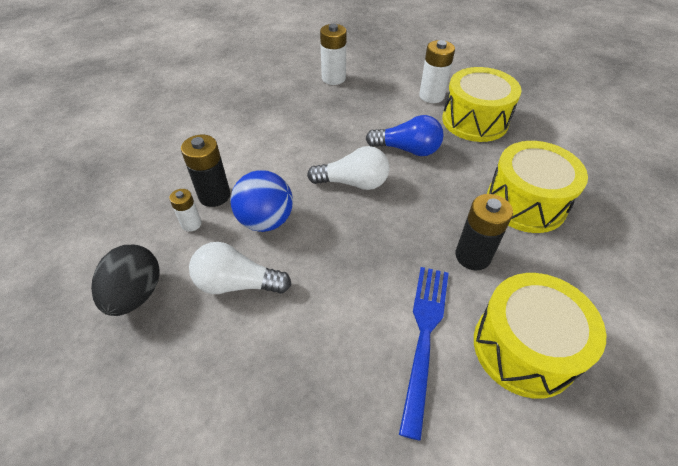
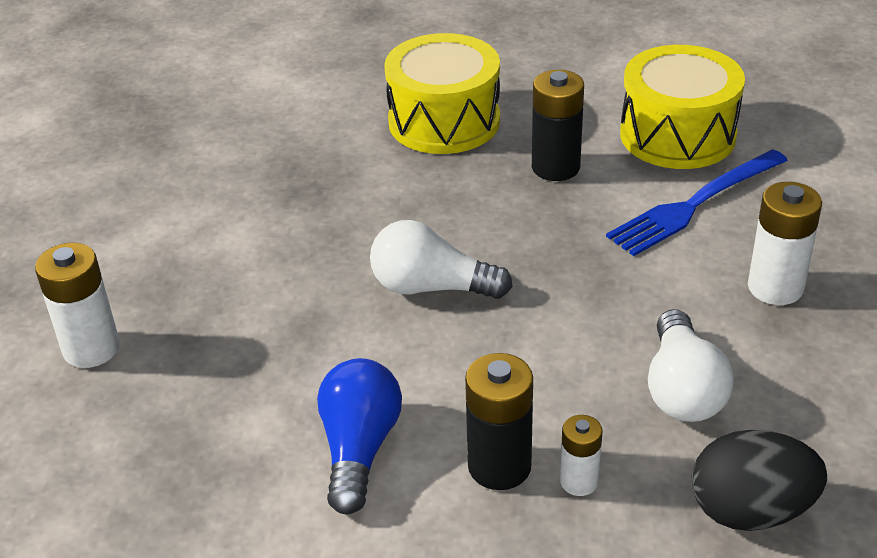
camera: 95 degrees left, 10 degrees down
blue ball [230,170,293,232] -> none
white light bulb [307,146,389,190] -> white light bulb turned 75 degrees counterclockwise [370,220,513,299]
blue light bulb [366,115,444,156] -> blue light bulb moved to [317,358,402,514]
blue fork [399,267,449,441] -> blue fork turned 45 degrees counterclockwise [606,149,788,256]
white battery [419,40,455,103] -> white battery moved to [748,182,822,305]
yellow drum [442,67,522,142] -> none

